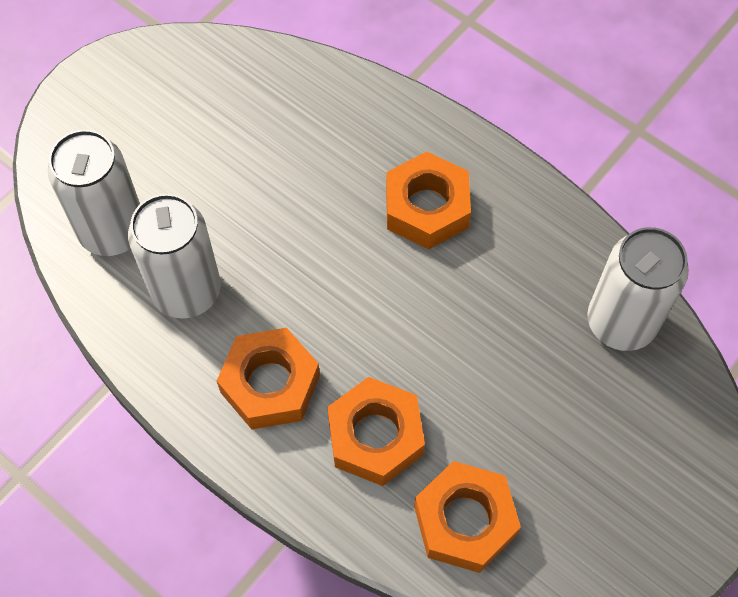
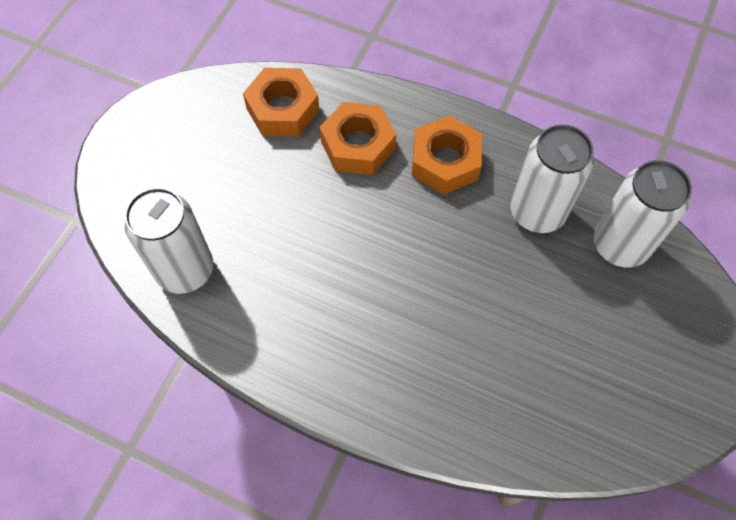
camera: 165 degrees right, 0 degrees up
orange nut [386,152,471,250] -> none

